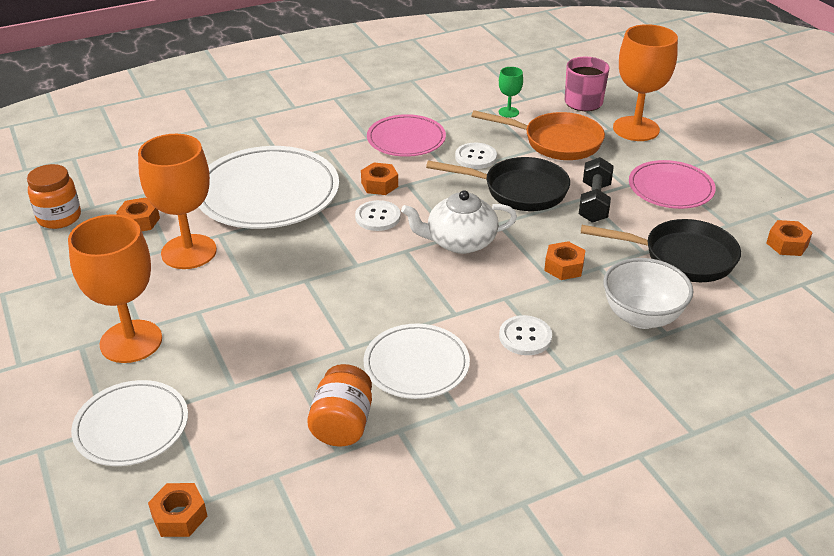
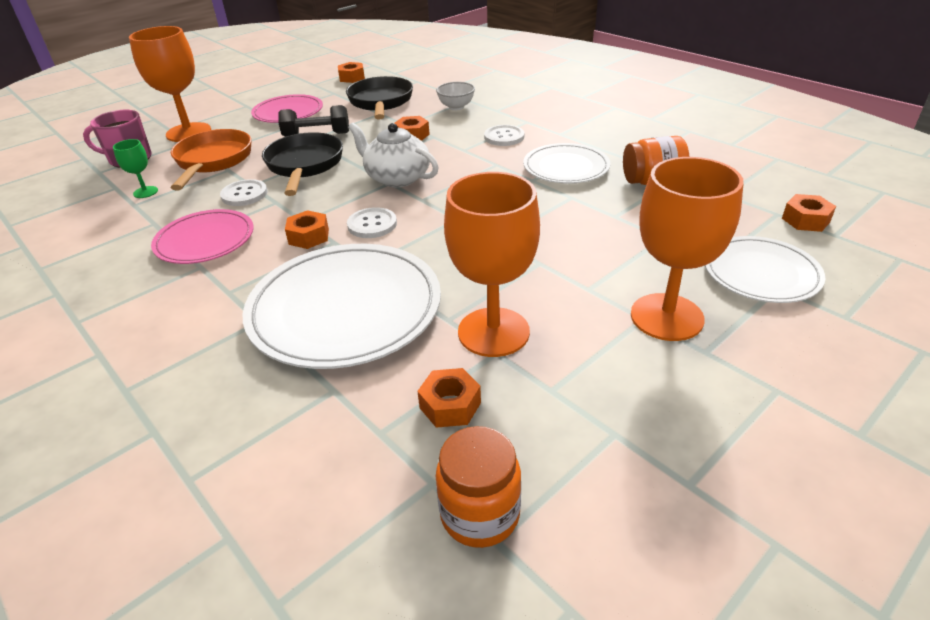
camera: 105 degrees left, 0 degrees up
white teapot [401,190,517,254] -> white teapot turned 150 degrees clockwise [348,122,439,187]
white bowl [603,258,693,329] -> white bowl [436,82,475,110], size x0.63

